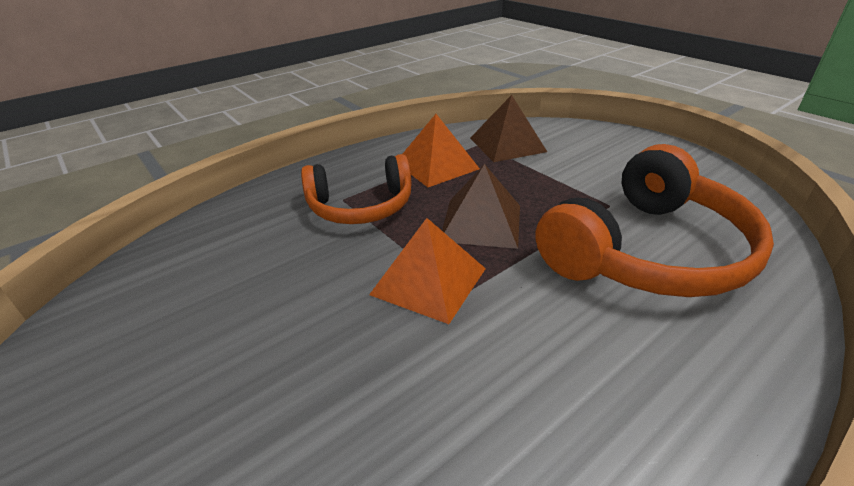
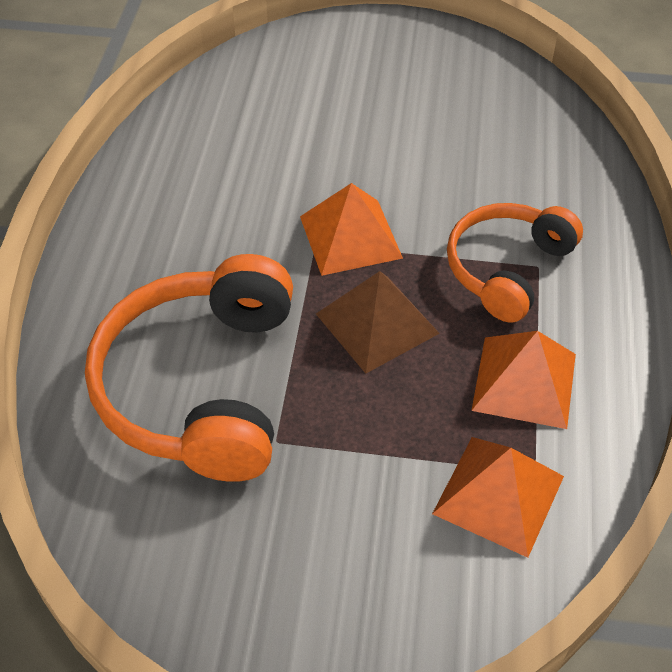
camera: 135 degrees right, 15 degrees up
brown pyramid [470,95,547,162] -> orange pyramid [432,437,564,558]

